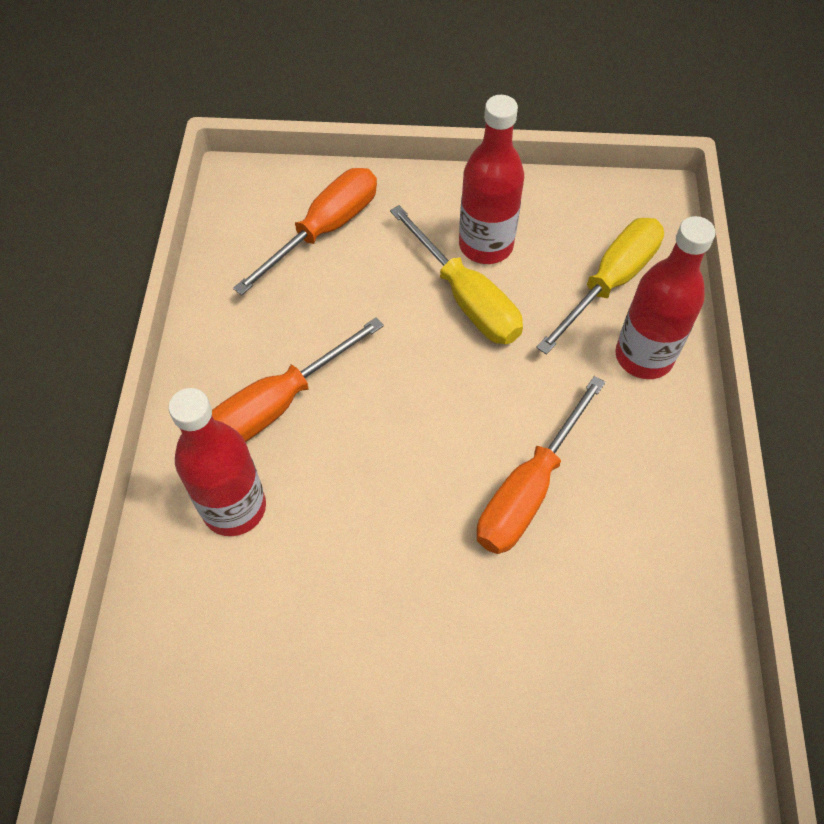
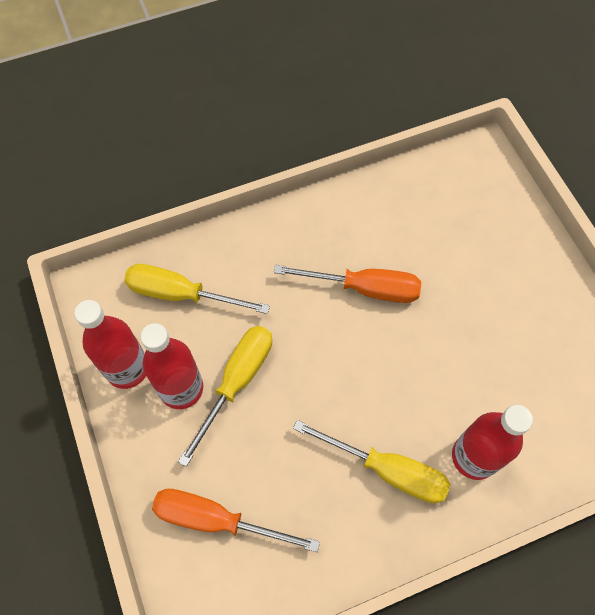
camera: 115 degrees left, 5 degrees up
orange screwdriver [212,317,384,442] -> yellow screwdriver [293,420,450,503]
red bottle [615,216,716,379] -> red bottle moved to [74,300,146,389]

